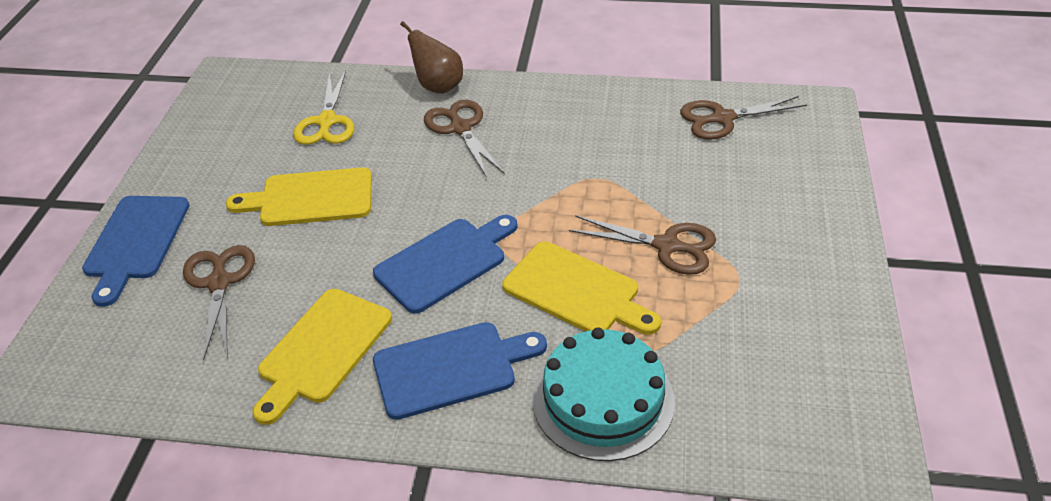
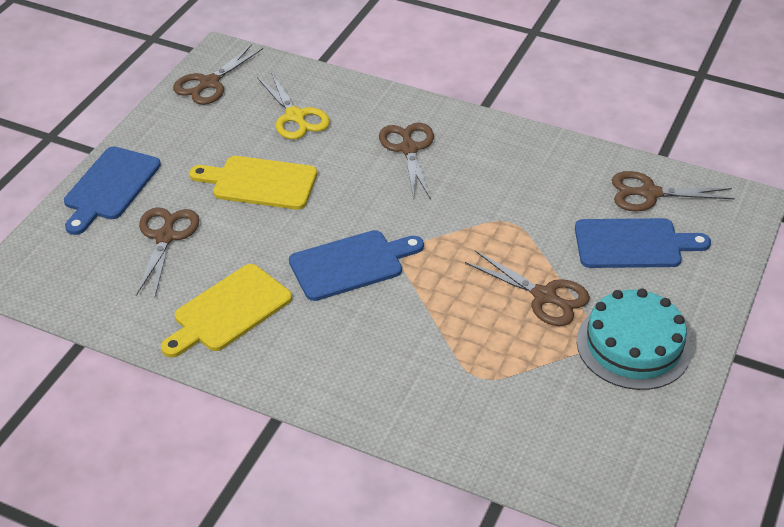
camera: 15 degrees right, 0 degrees up
yellow scissors [293,70,354,145] -> yellow scissors turned 45 degrees counterclockwise [257,72,330,140]
blue cutting board [373,322,547,420] -> blue cutting board moved to [575,218,711,268]
brown pear [400,21,463,94] -> none
yellow cutting board [502,241,661,335] -> none
turquoise cake [532,327,675,461] -> turquoise cake moved to [577,288,691,390]
none -> brown scissors [173,44,263,105]

